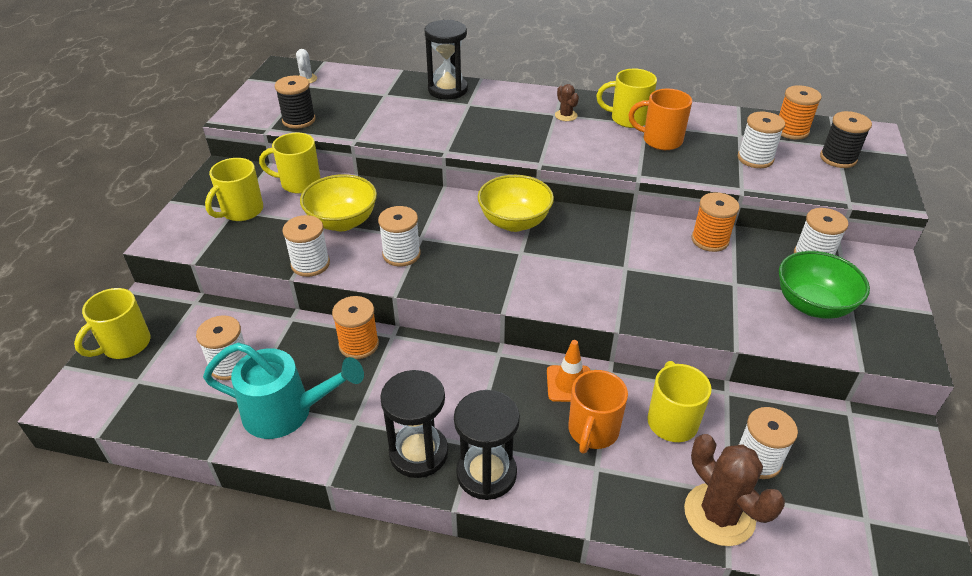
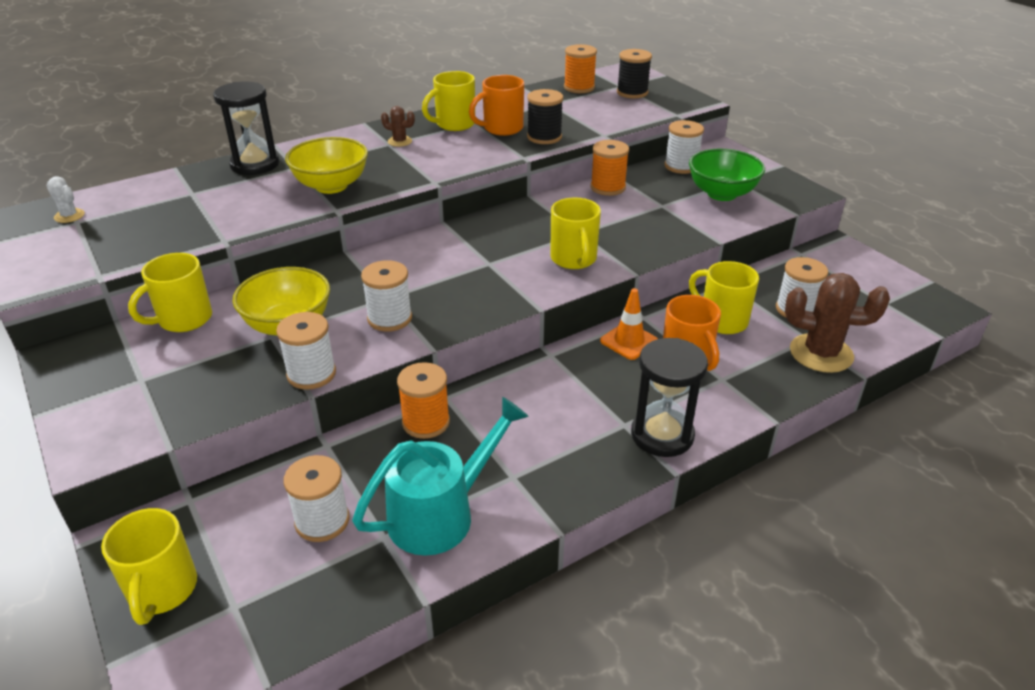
camera: 45 degrees left, 5 degrees down
yellow mug [205,158,263,221] -> yellow mug moved to [550,197,601,269]
black spool [275,76,316,129] -> black spool moved to [527,89,563,144]
black hourglass [380,370,448,478] -> none
yellow bowl [478,175,554,232] -> yellow bowl moved to [285,137,368,194]
white spool [738,112,785,168] -> none

